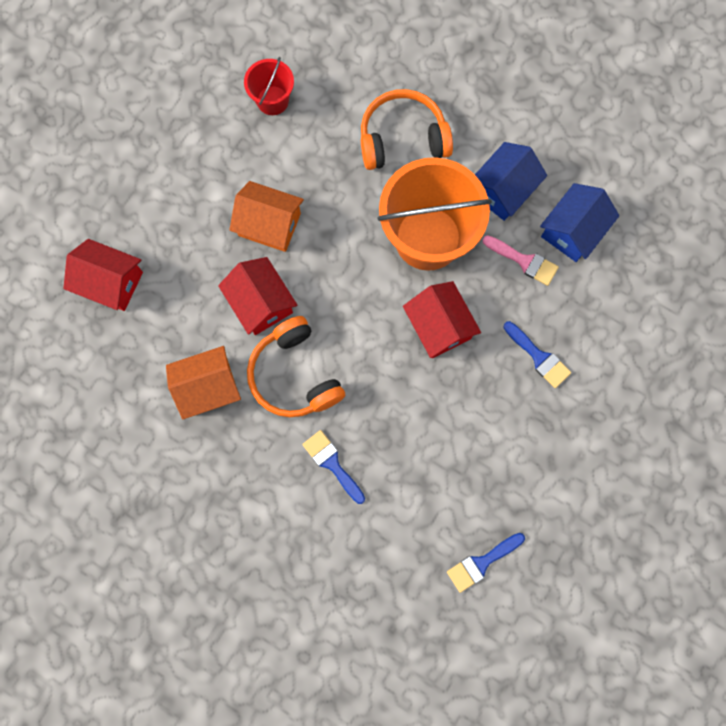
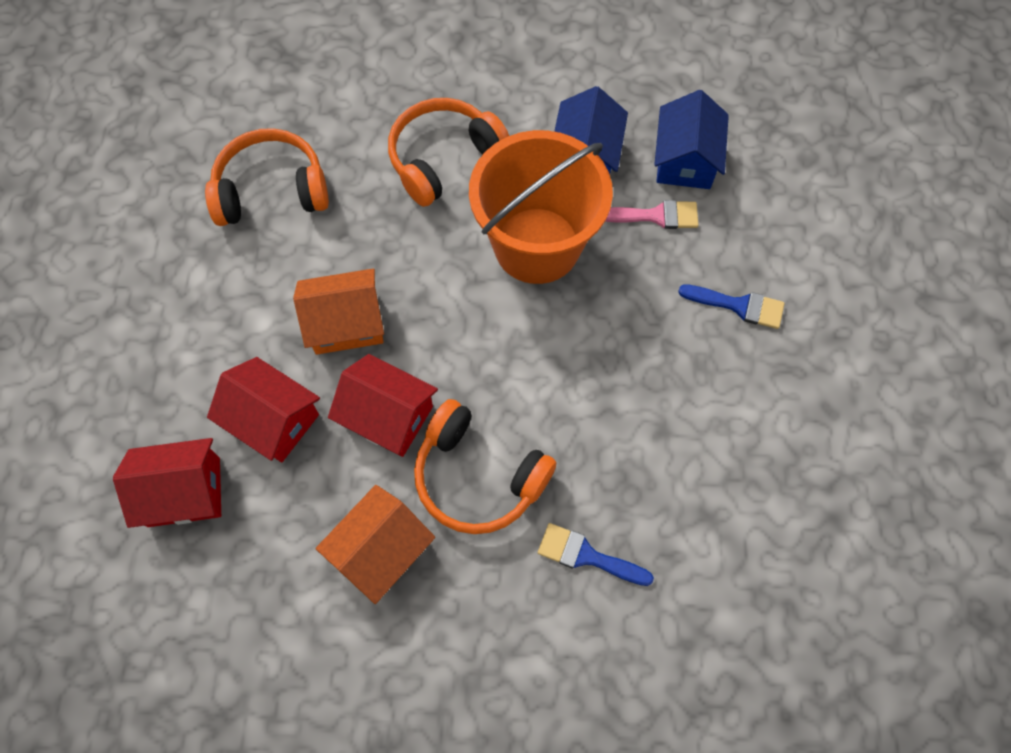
camera: 30 degrees left, 10 degrees down
red bucket [244,57,294,115] -> orange headphones [205,128,329,226]
red house [403,281,481,358] -> red house moved to [207,357,320,462]
blue brush [447,533,525,593] -> none

